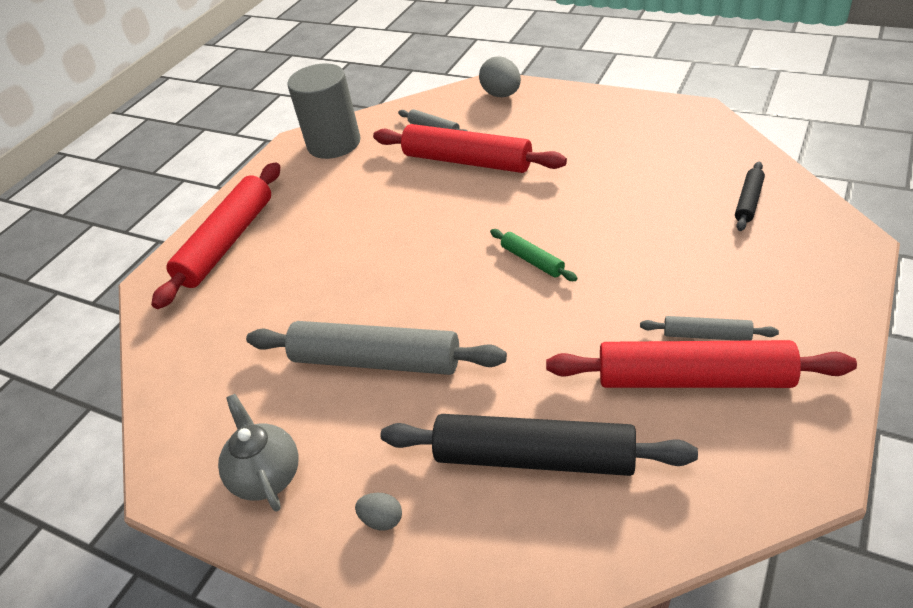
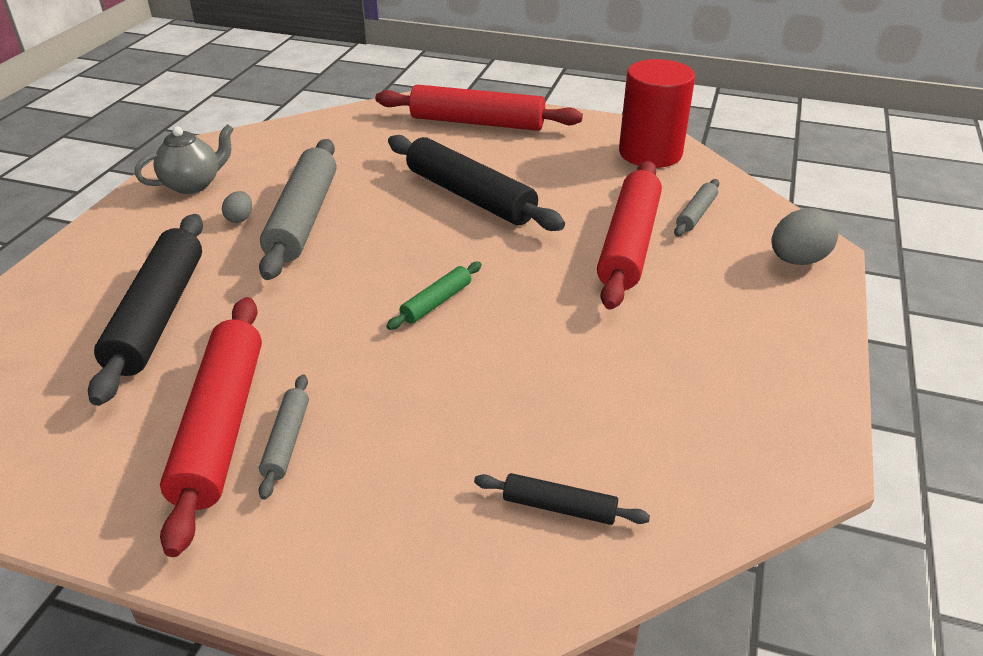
camera: 75 degrees right, 5 degrees down
grey cylinder [287,63,361,159] -> red cylinder [619,59,695,168]
grey egg [355,493,402,531] -> grey egg moved to [222,191,252,223]
none -> black rolling pin [388,135,565,231]

